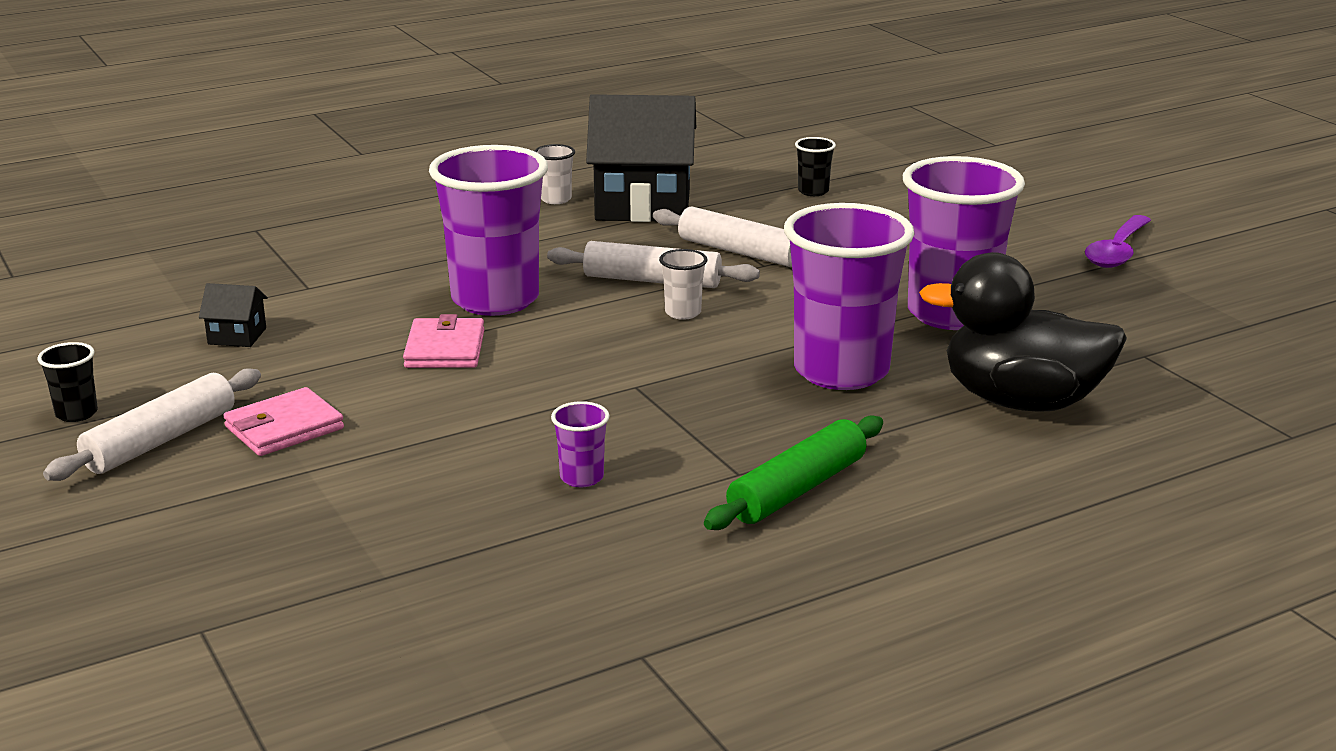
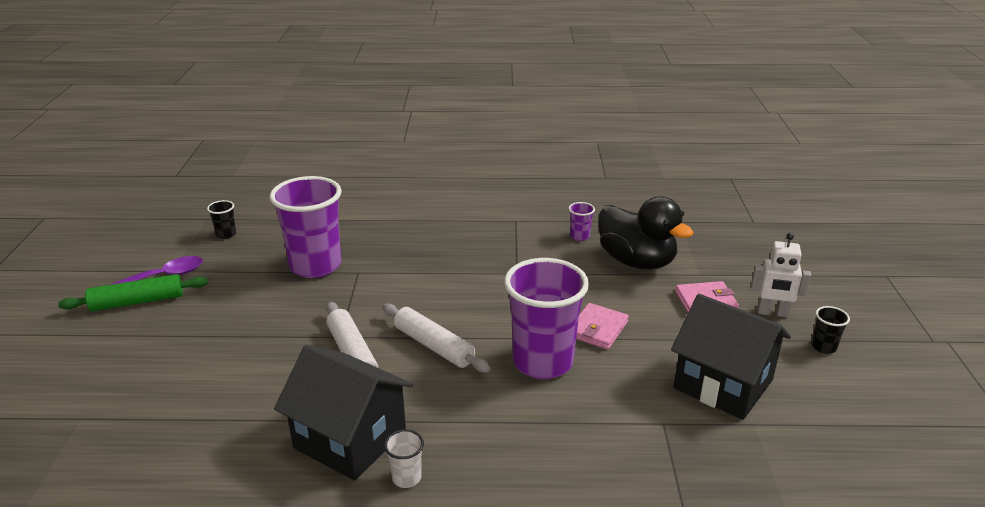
camera: 150 degrees left, 5 degrees up
white rolling pin [43,368,261,481] -> white robot [751,233,811,318]
black house [199,283,268,347] -> black house [671,294,791,420], size x2.39
white cup [659,249,707,320] -> none
green rolling pin [704,415,883,530] -> green rolling pin moved to [58,274,208,312]
purple cup [784,203,914,390] -> none
black cup [795,137,836,196] -> black cup moved to [207,200,236,239]
black duck [919,252,1127,412] -> black duck moved to [598,196,694,269]

